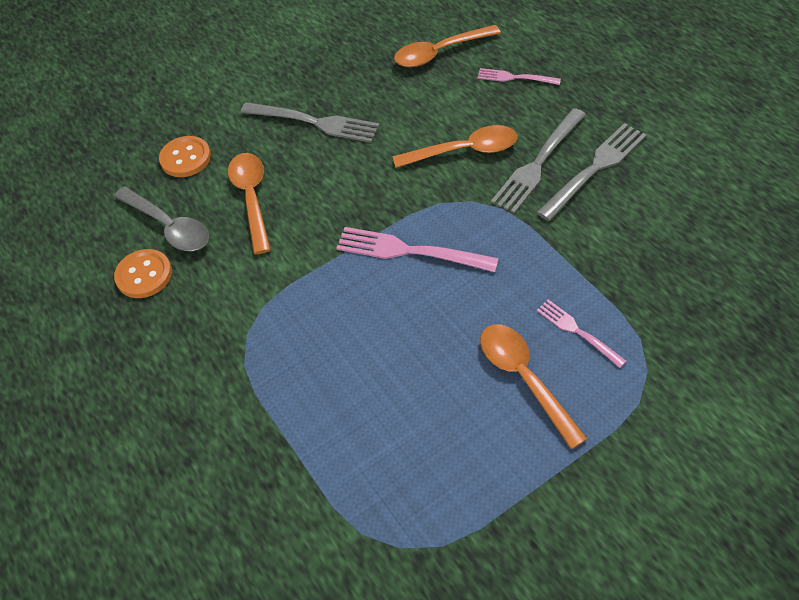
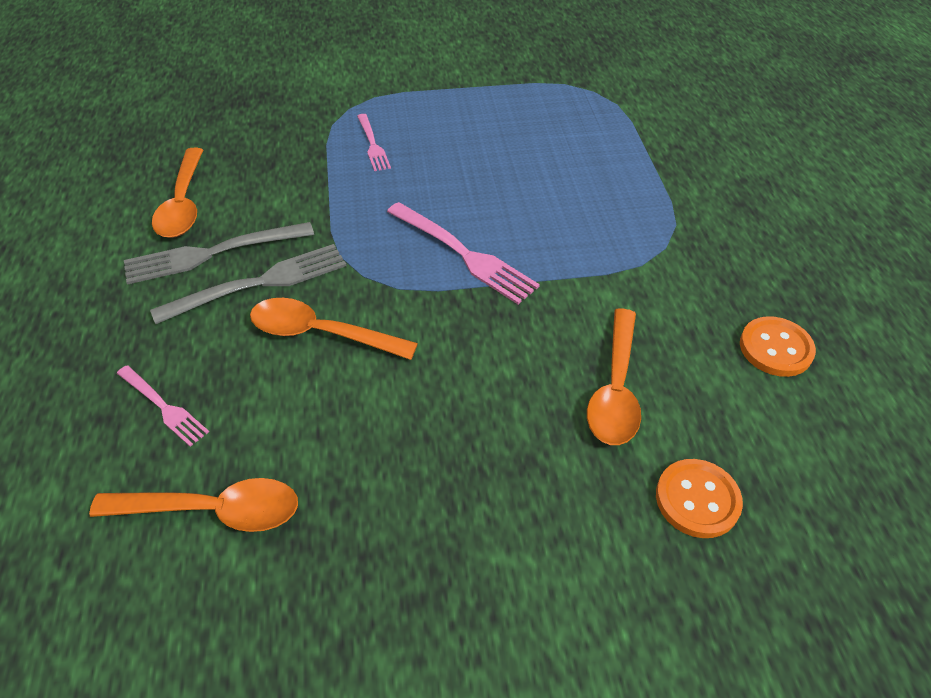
camera: 160 degrees left, 5 degrees down
grey spoon [114,187,209,251] -> none
grey fork [241,102,380,143] -> none
orange spoon [480,324,587,449] -> orange spoon moved to [152,148,203,238]

